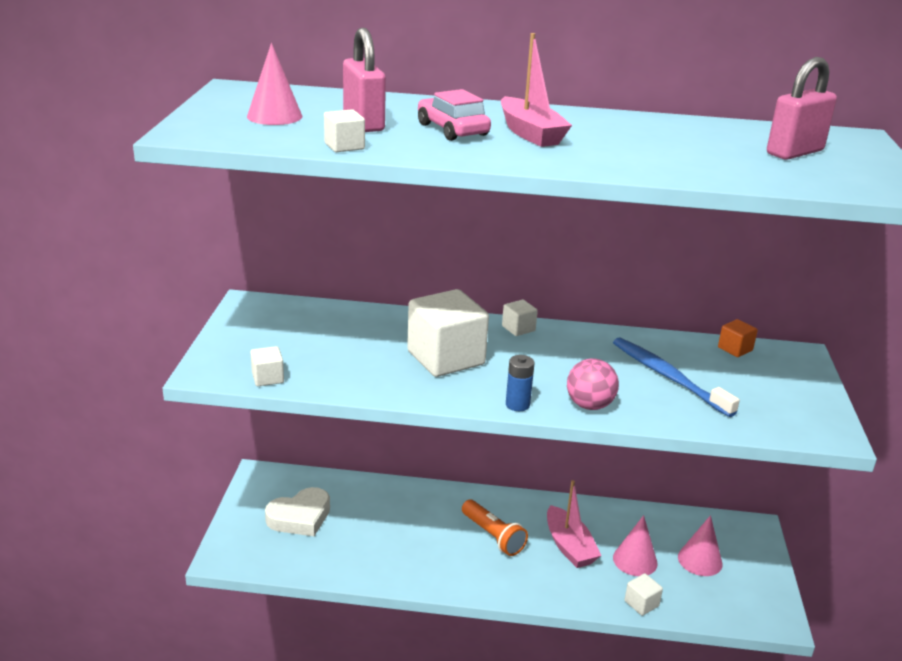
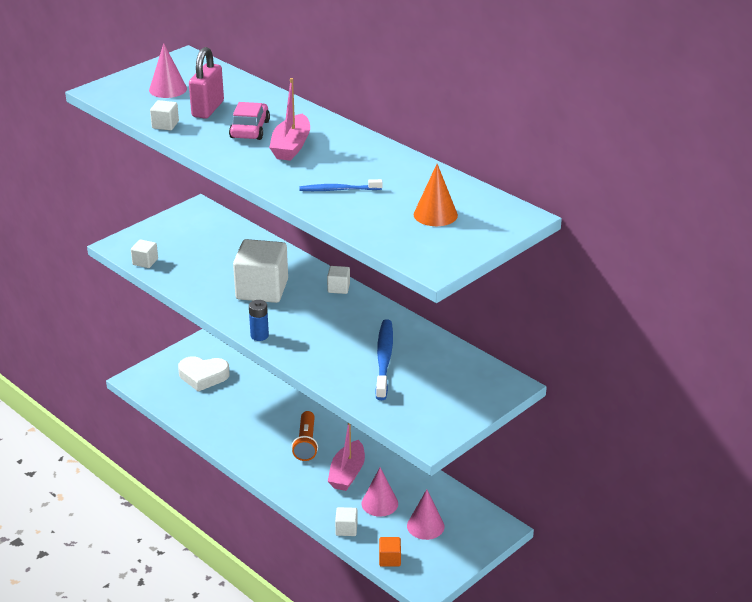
camera: 40 degrees right, 5 degrees up
pink ball [567,358,619,410] -> none
orange cube [718,319,758,357] -> orange cube moved to [379,537,401,566]
pink padlock [767,57,837,160] -> orange cone [414,164,458,226]
none -> blue toothbrush [299,179,382,191]

